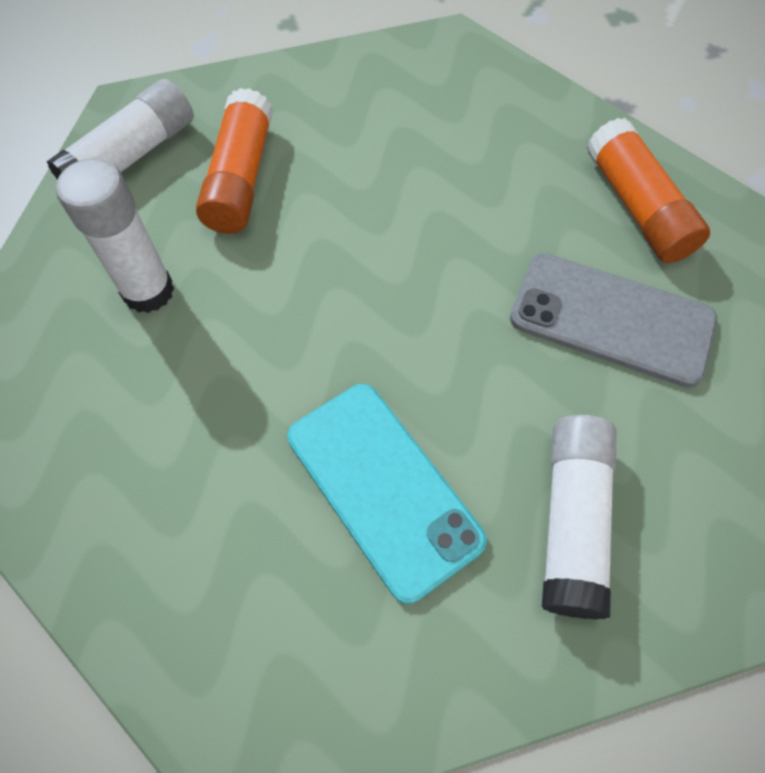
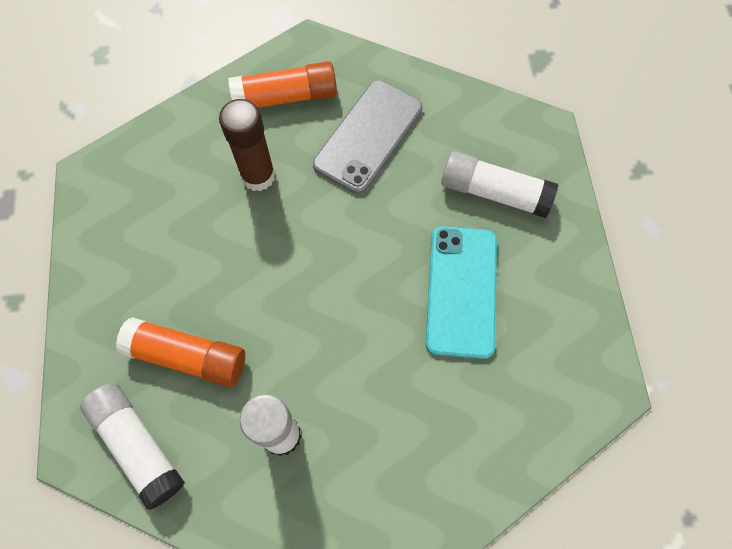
camera: 80 degrees left, 5 degrees up
turquoise phone [287,384,487,604] -> turquoise phone turned 60 degrees counterclockwise [426,226,497,359]
none -> brown glue stick [219,99,275,191]

